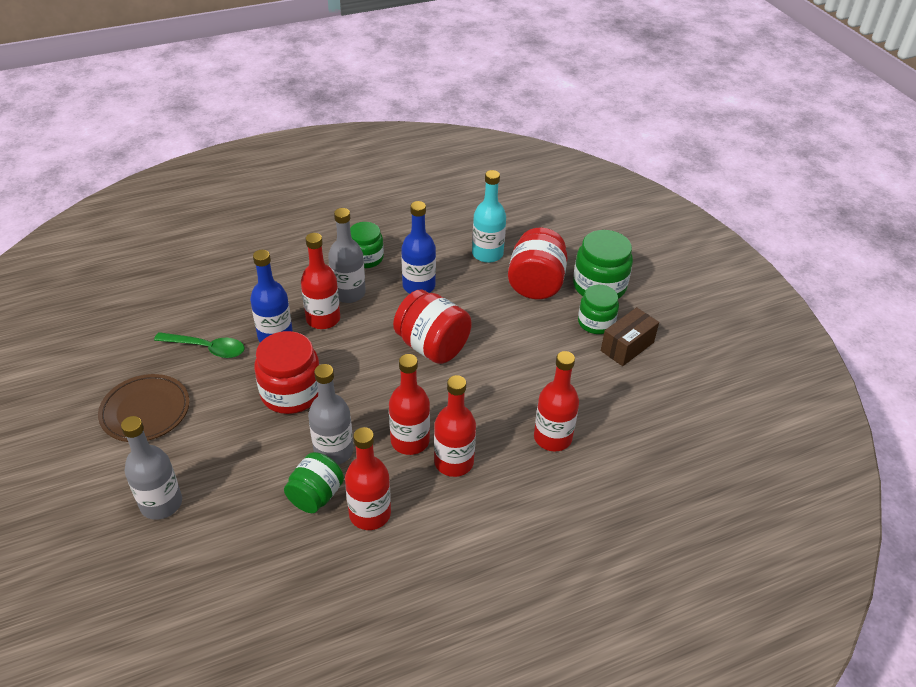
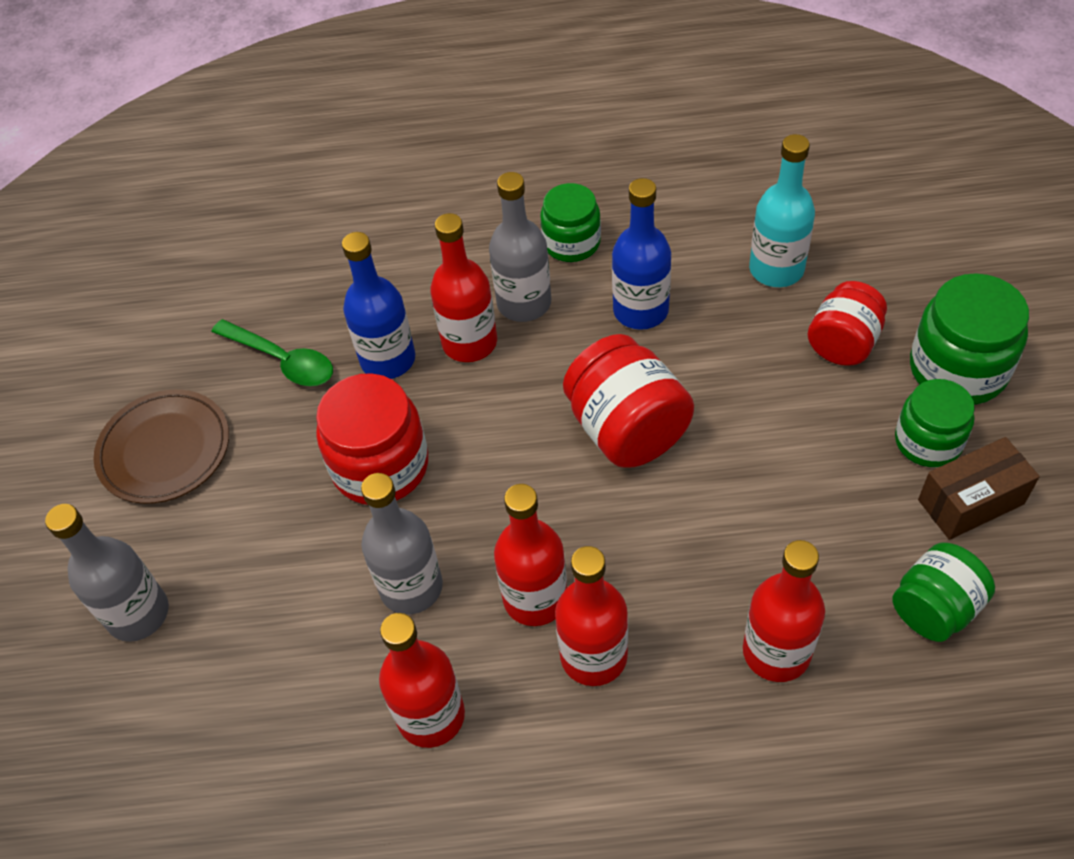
camera: 25 degrees right, 10 degrees up
green jar [284,452,344,513] -> green jar moved to [892,543,995,642]
red jar [508,228,567,299] -> red jar [807,281,887,366], size x0.66

